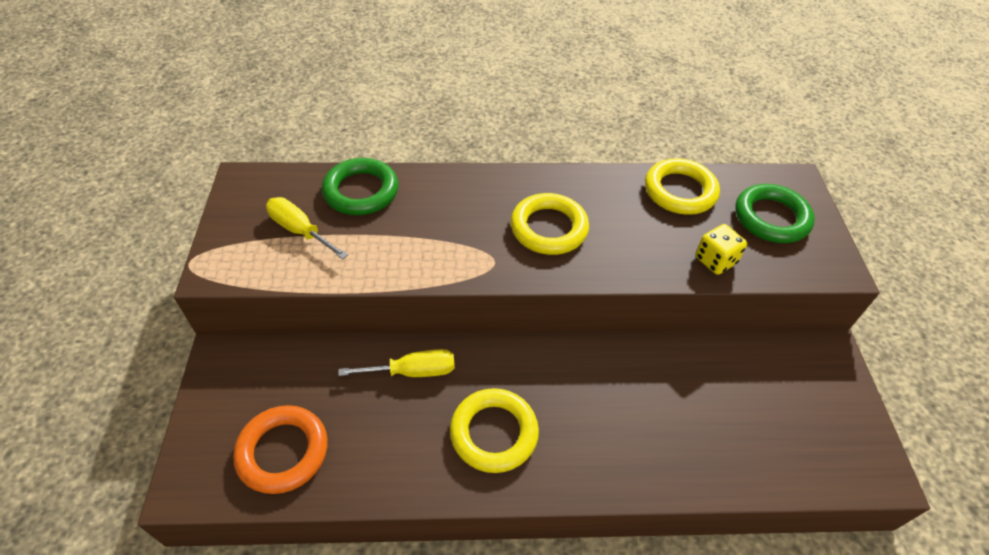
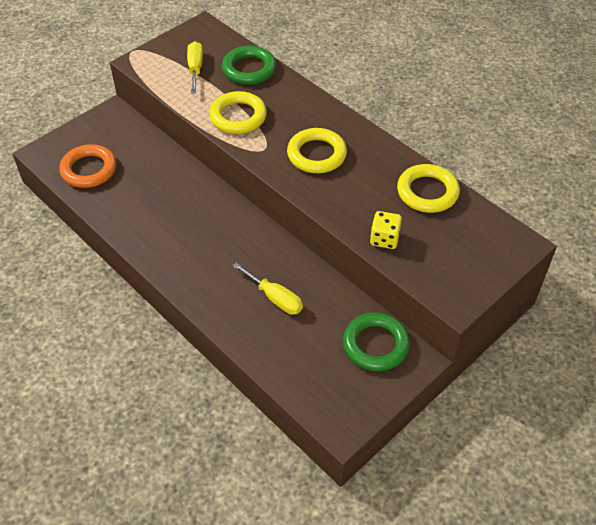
camera: 50 degrees right, 0 degrees up
yellow screwdriver [338,349,455,377] -> yellow screwdriver moved to [233,263,303,315]
yellow ring [450,388,539,473] -> yellow ring moved to [209,91,267,134]
green ring [735,184,815,243] -> green ring moved to [343,312,410,371]

